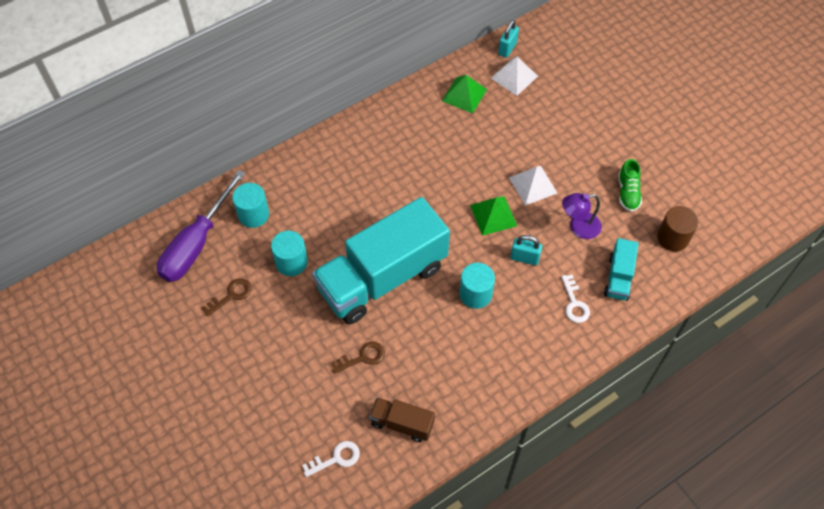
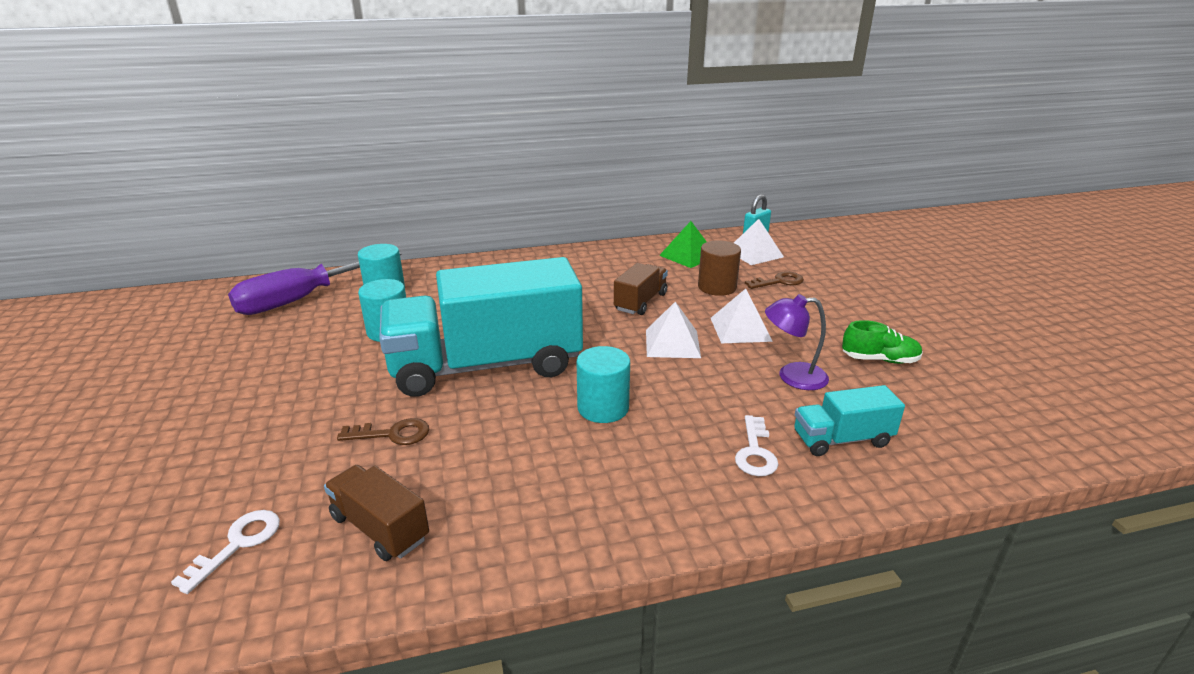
camera: 20 degrees right, 30 degrees down
brown key [202,278,252,317] -> brown key moved to [745,271,804,289]
white key [302,441,360,477] -> white key turned 60 degrees counterclockwise [171,510,280,594]
green pyramid [470,196,517,236] -> white pyramid [646,302,701,358]
turquoise padlock [510,235,542,265] -> none
turquoise truck [604,238,639,301] -> turquoise truck turned 45 degrees clockwise [794,385,905,456]
green shoe [618,159,642,212] -> green shoe turned 105 degrees counterclockwise [842,320,923,364]
brown cylinder [657,206,698,251] -> brown cylinder moved to [698,240,741,296]
none -> brown truck [614,263,668,315]

